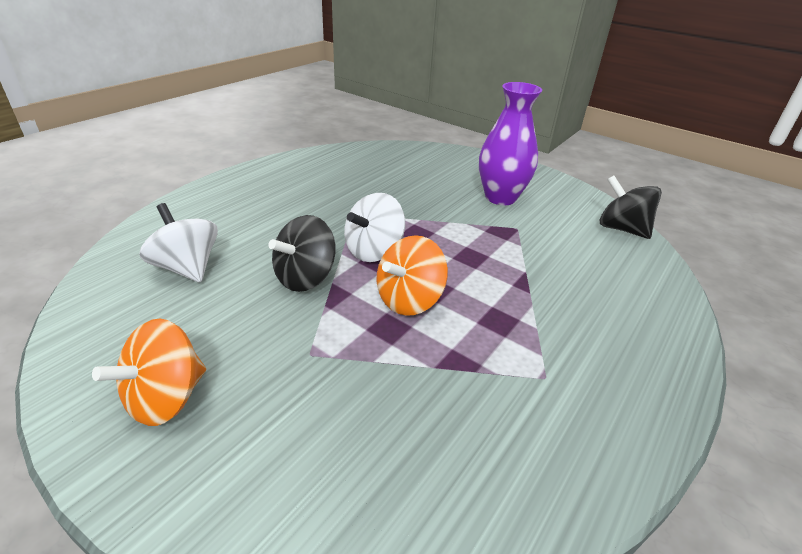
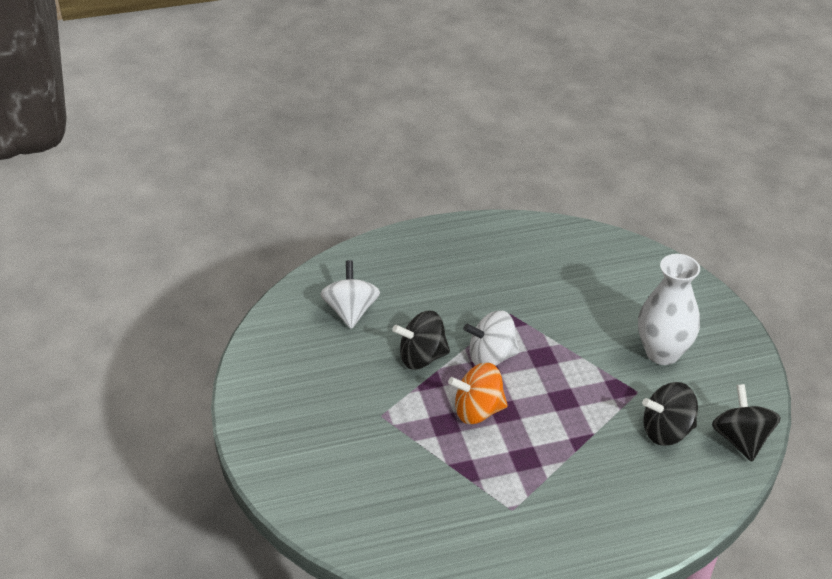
camera: 40 degrees right, 5 degrees up
orange spinning top [92,318,206,426] -> none
purple vase [479,82,542,205] -> white vase [638,254,700,365]
none -> black spinning top [642,382,698,446]

